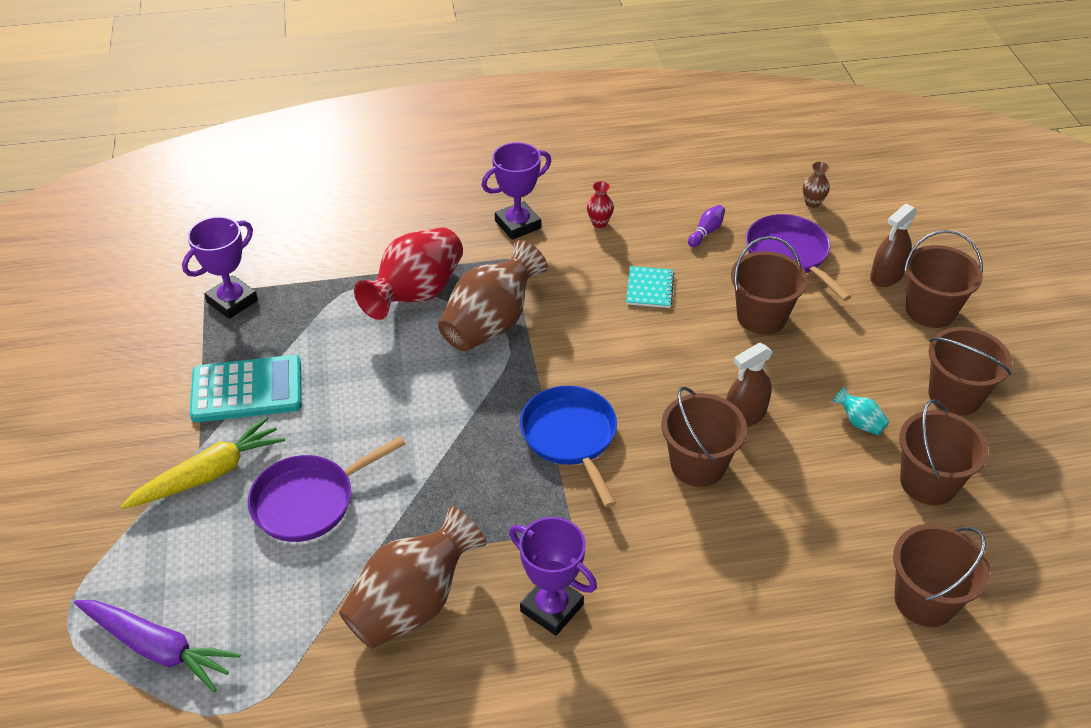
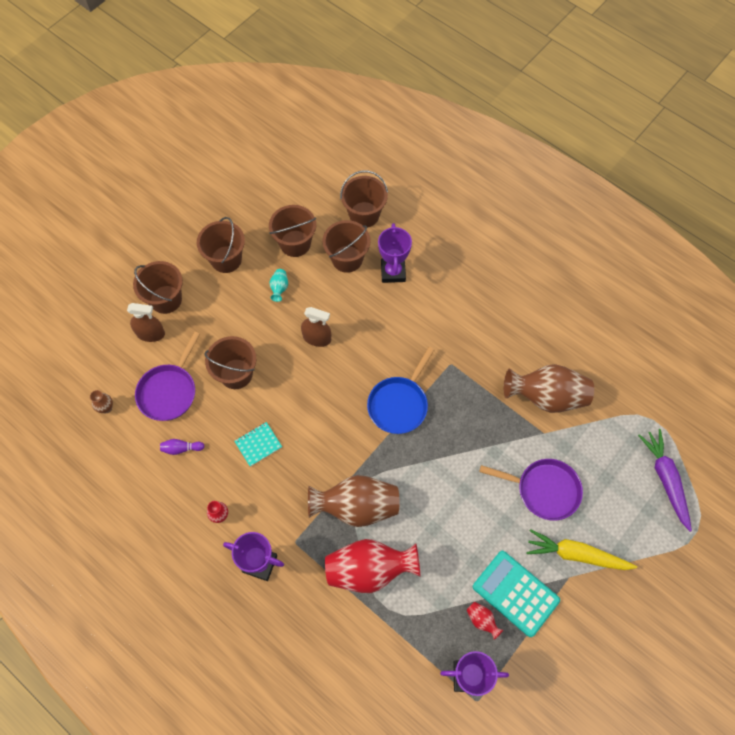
camera: 130 degrees left, 20 degrees up
purple trophy [509,517,597,636] -> purple trophy moved to [378,223,412,283]
brown bucket [661,387,747,487] -> brown bucket moved to [323,220,371,273]
none -> red vase [466,602,503,640]

